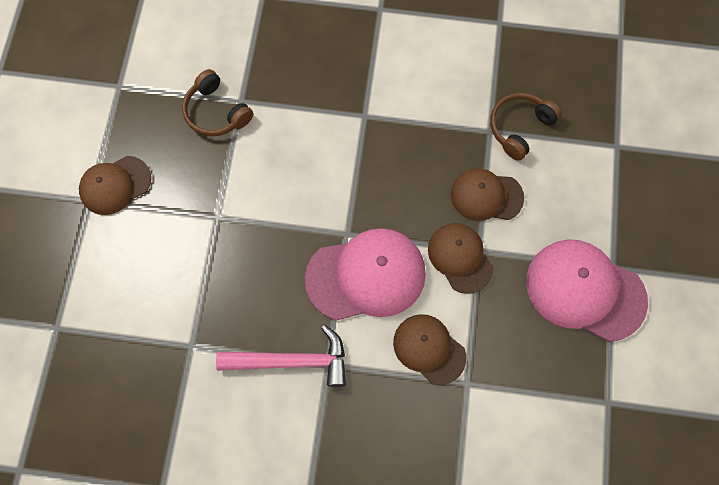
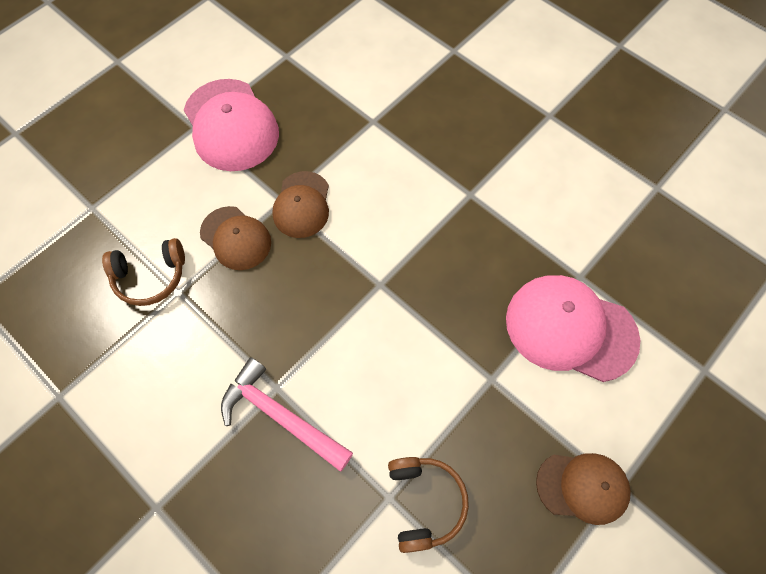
camera: 145 degrees left, 5 degrees down
pink hammer [216,325,346,387] -> pink hammer moved to [221,357,353,472]
pink cap [305,228,426,321] -> pink cap moved to [506,275,640,382]
brown cap [393,314,466,385] -> none

